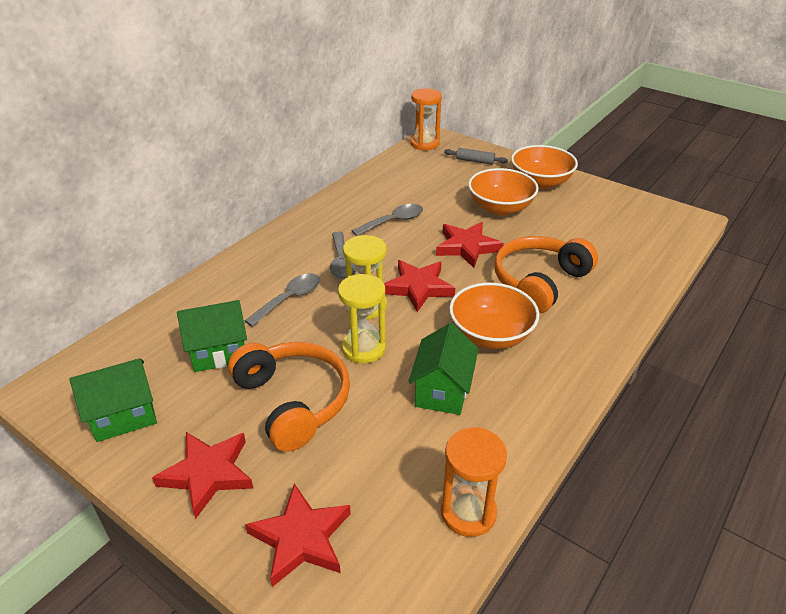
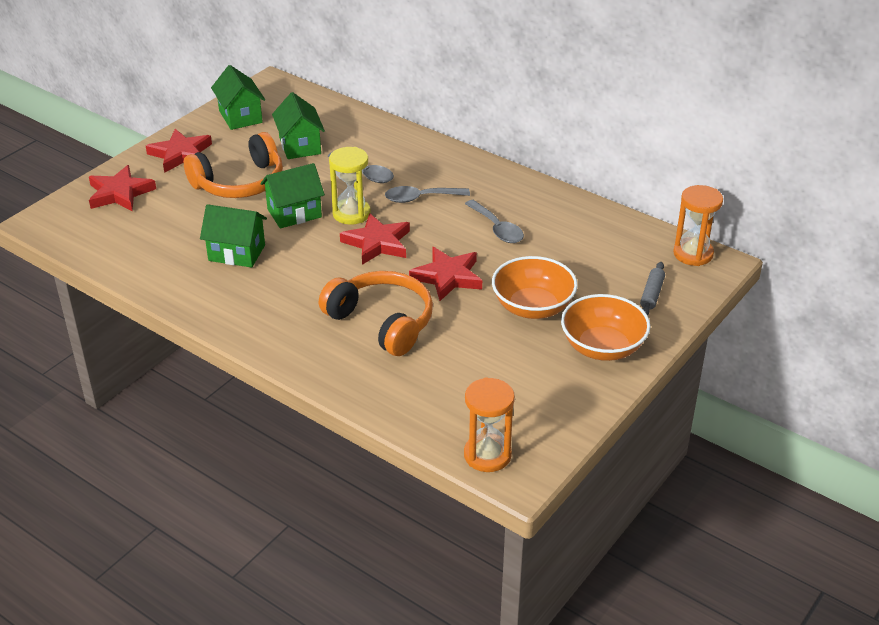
camera: 90 degrees right, 0 degrees up
yellow hourglass [338,274,386,364] -> green house [261,163,325,229]
orange hourglass [441,427,507,537] -> orange hourglass moved to [464,377,515,472]
orange bowl [449,283,539,349] -> none

